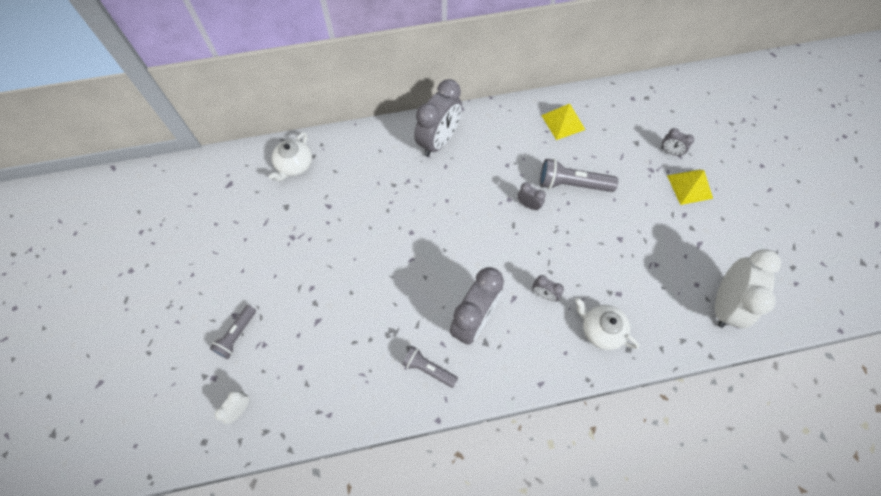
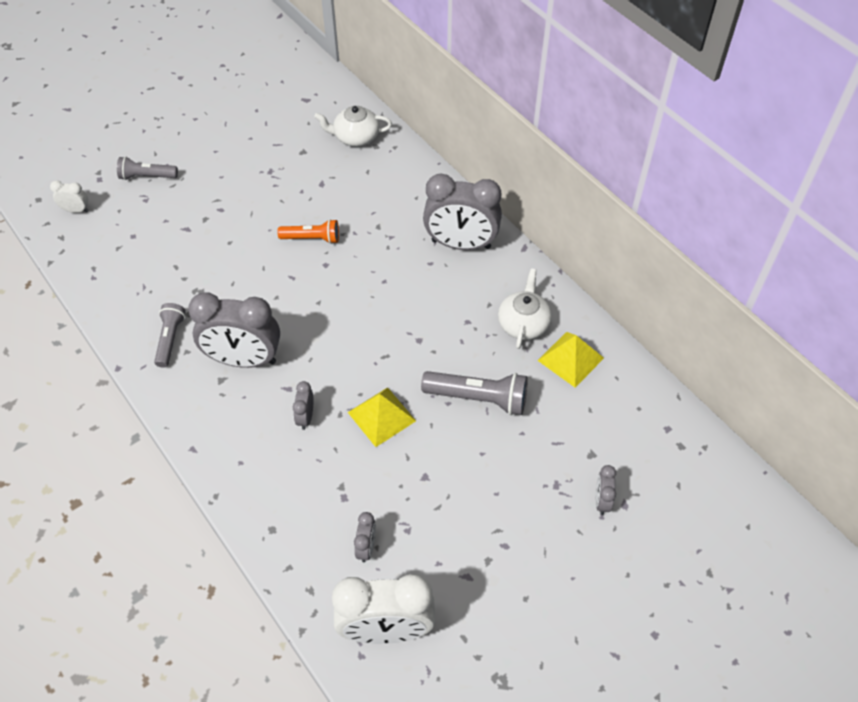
camera: 65 degrees right, 10 degrees down
grey clock [517,182,546,210] -> grey clock moved to [354,512,376,563]
grey flashlight [540,159,618,192] -> grey flashlight turned 120 degrees clockwise [421,371,528,415]
white teapot [575,298,639,350] -> white teapot moved to [498,269,552,349]
yellow pyramid [667,170,713,205] -> yellow pyramid moved to [348,387,416,447]
none -> orange flashlight [277,219,339,244]

